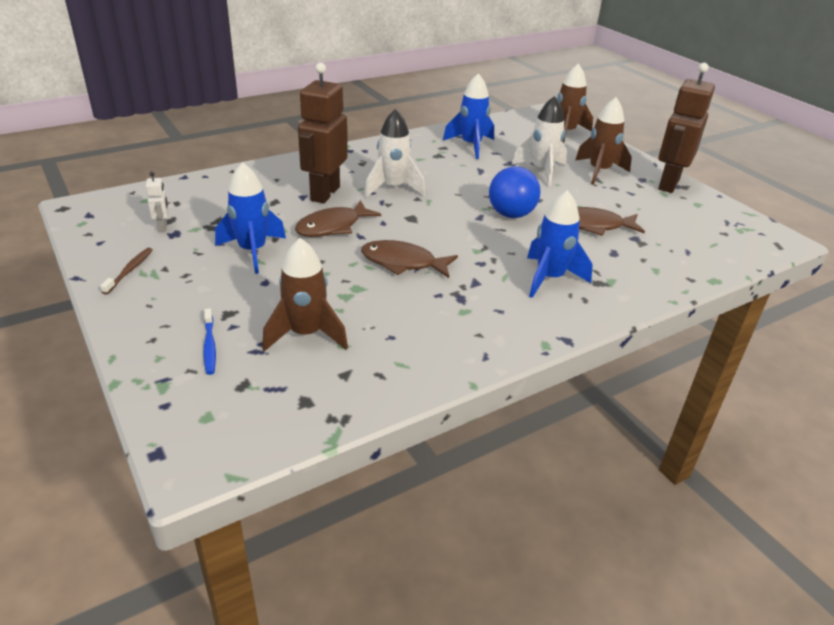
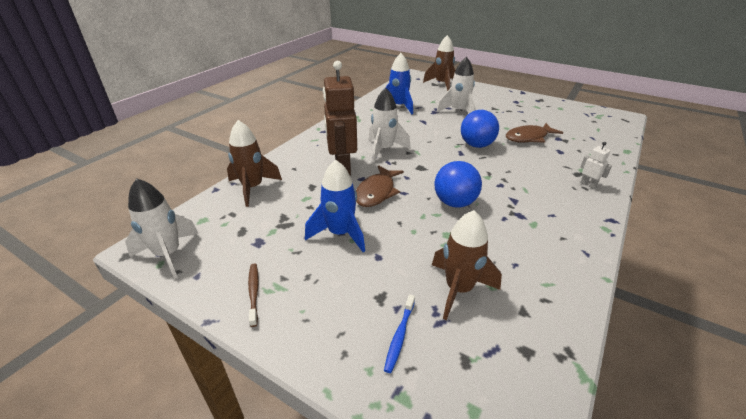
camera: 25 degrees left, 0 degrees up
white robot [146,171,169,232] -> white robot moved to [580,142,612,189]
blue toothbrush [203,308,216,375] -> blue toothbrush turned 60 degrees clockwise [384,294,415,373]
brown fish [361,240,458,278] -> blue ball [434,161,482,208]
blue rocket [527,190,593,298] -> none
brown rocket [576,97,632,185] -> brown rocket moved to [227,120,282,207]
brown robot [659,63,715,193] -> none
none -> white rocket [125,178,199,279]

